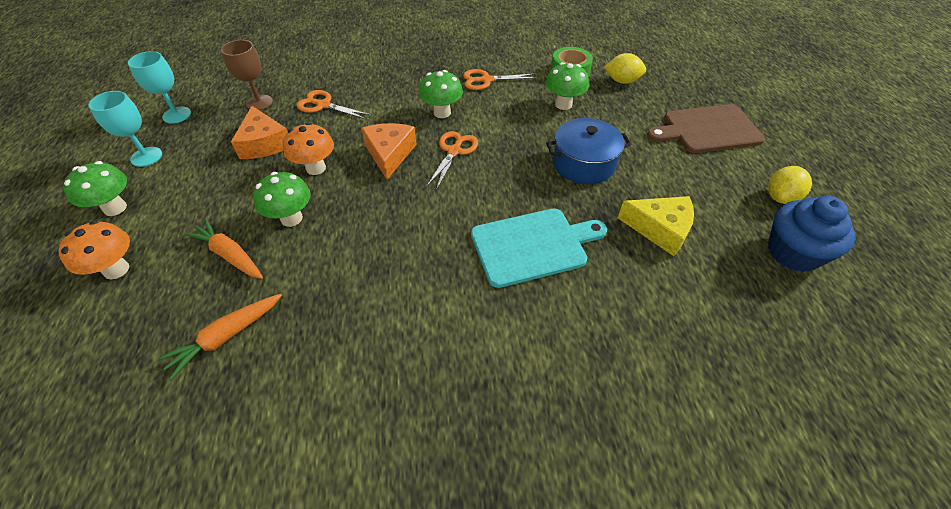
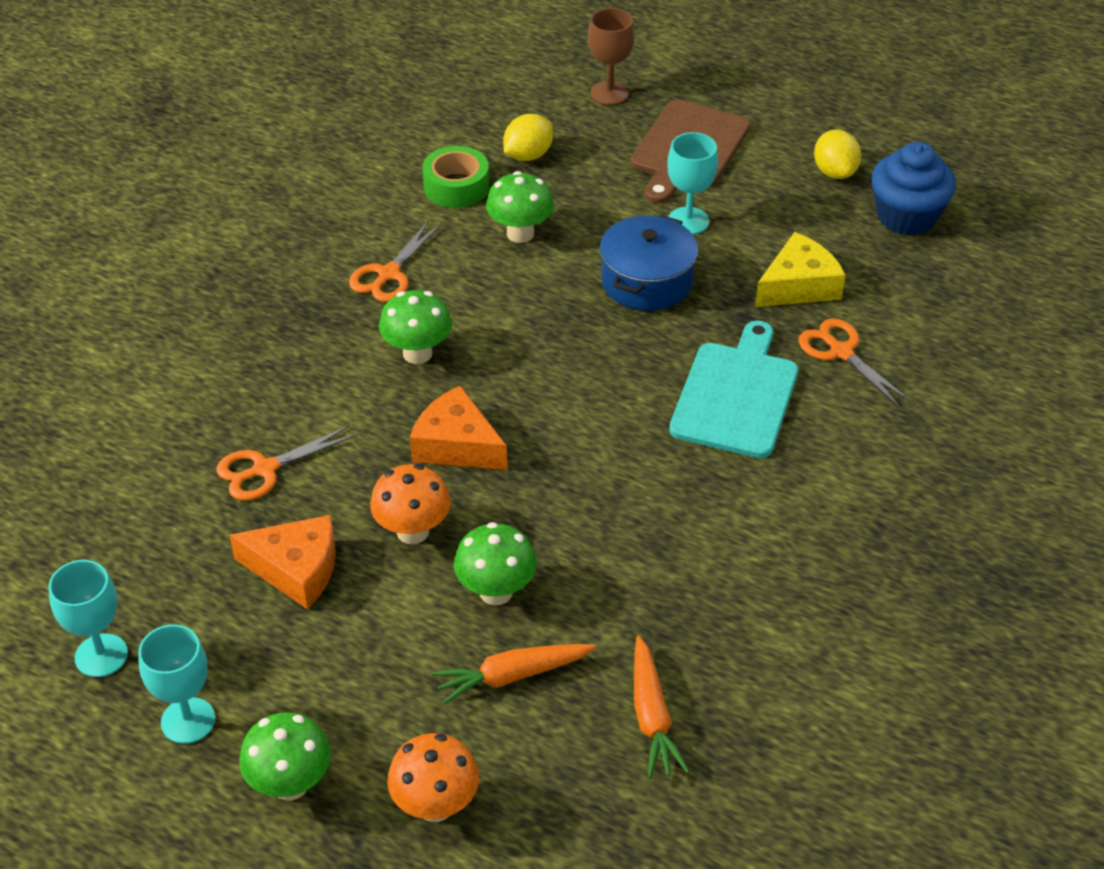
camera: 55 degrees left, 5 degrees down
brown goblet [221,40,273,110] -> brown goblet moved to [588,8,634,105]
orange scissors [426,131,478,191] -> orange scissors moved to [798,318,911,407]
none -> turquoise goblet [667,132,718,234]

